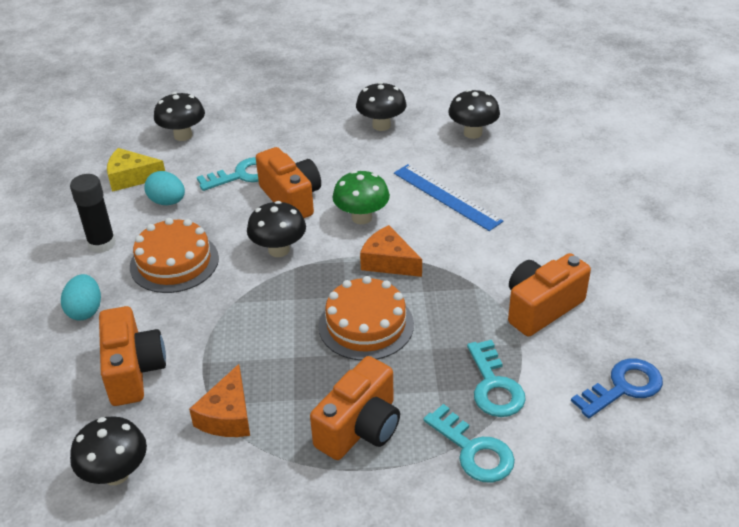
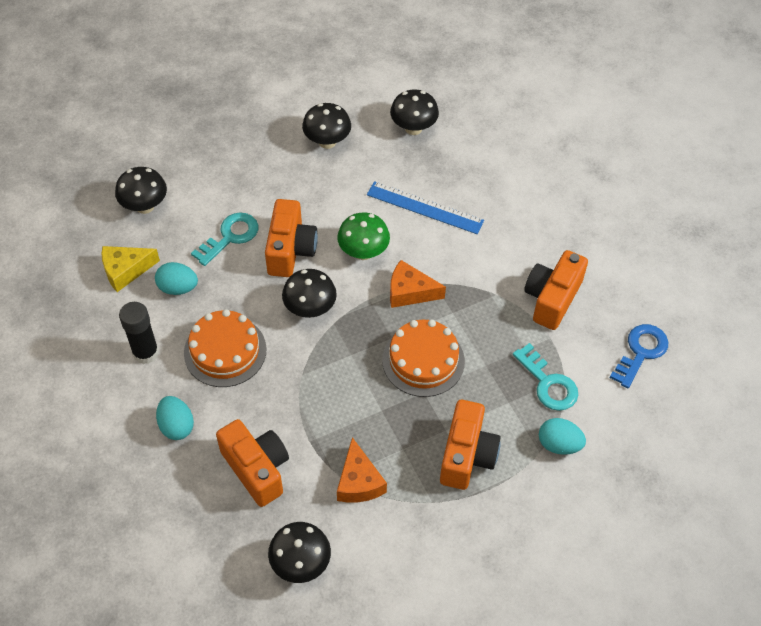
camera: 25 degrees left, 15 degrees up
orange camera [256,147,321,218] -> orange camera turned 60 degrees clockwise [265,199,318,277]
turquoise key [423,404,515,483] -> turquoise egg [539,418,586,455]

